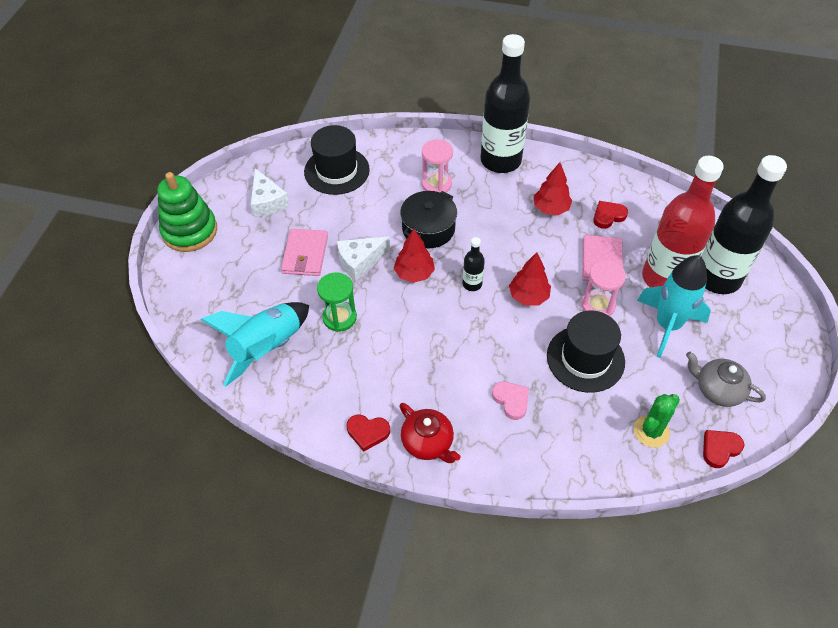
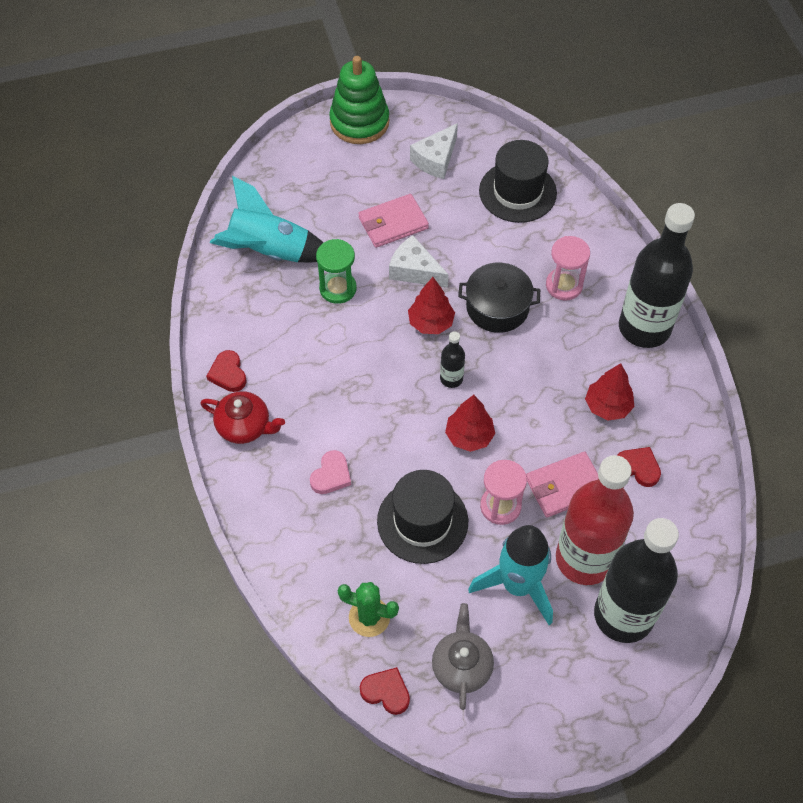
camera: 60 degrees right, 5 degrees up
red teapot [399,403,461,463] -> red teapot turned 90 degrees counterclockwise [200,391,285,444]

